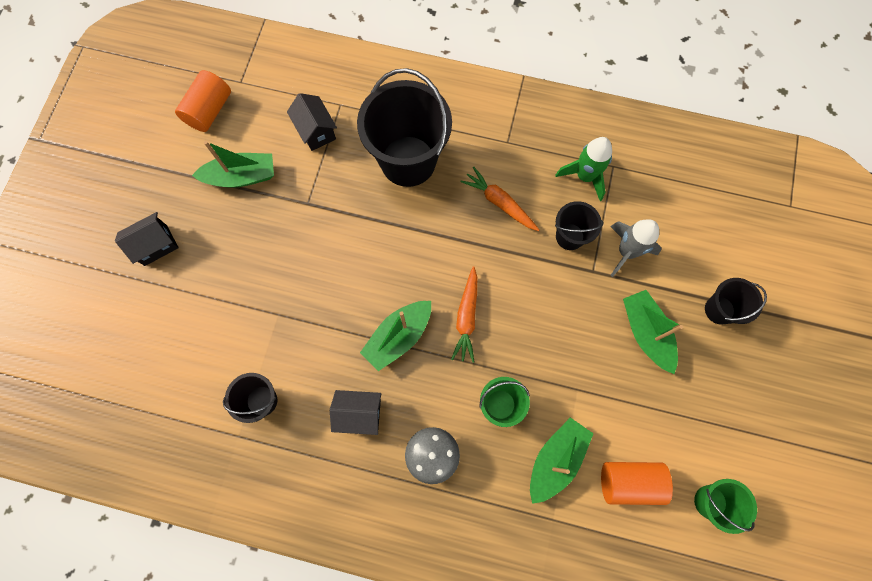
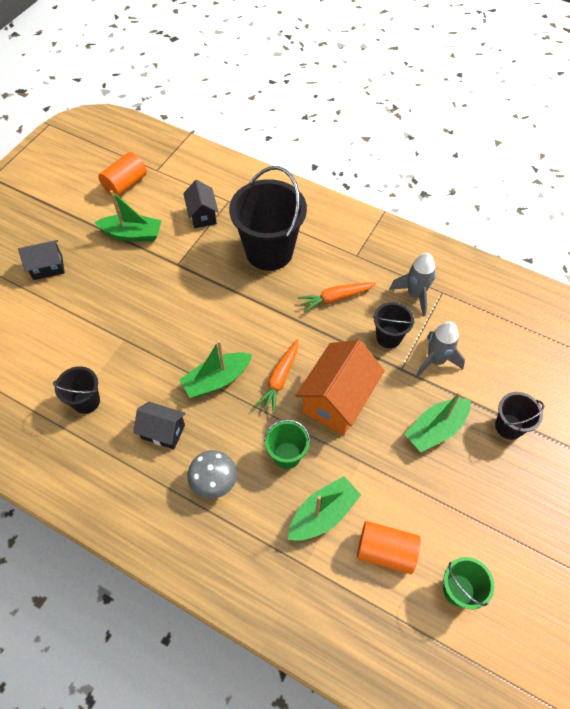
camera: 15 degrees right, 15 degrees down
orange carrot [460,167,539,231] -> orange carrot turned 75 degrees counterclockwise [298,283,376,313]
green rocket [555,137,612,201] -> grey rocket [390,253,436,316]
green boat [623,290,683,374] -> green boat turned 120 degrees counterclockwise [404,391,471,452]
none -> orange house [295,340,385,435]

